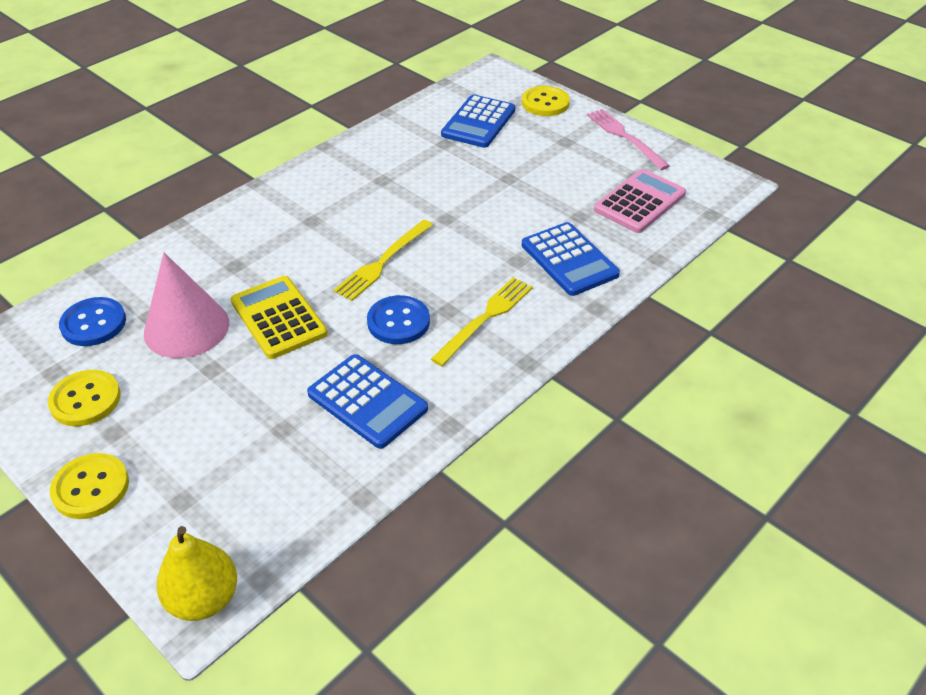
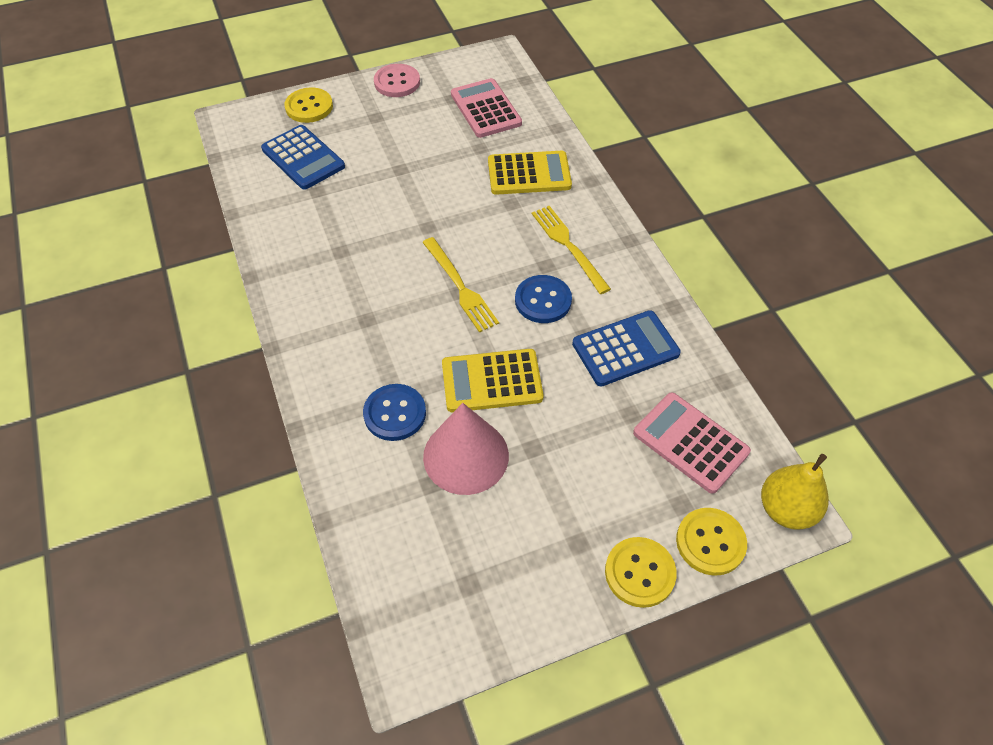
camera: 65 degrees left, 10 degrees up
yellow button [48,370,121,426] -> yellow button moved to [676,508,747,576]
blue button [59,297,126,346] -> blue button moved to [363,384,426,441]
blue calculator [522,222,620,296] -> yellow calculator [488,151,572,195]
pink fork [587,109,670,170] -> pink button [374,64,420,97]
none -> pink calculator [633,392,751,494]

